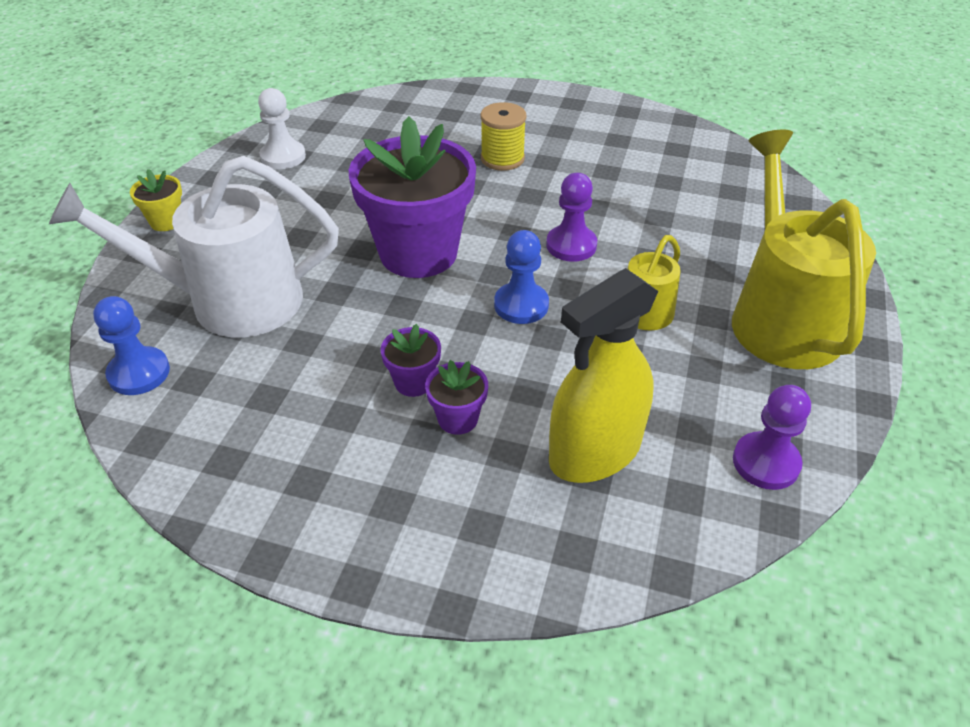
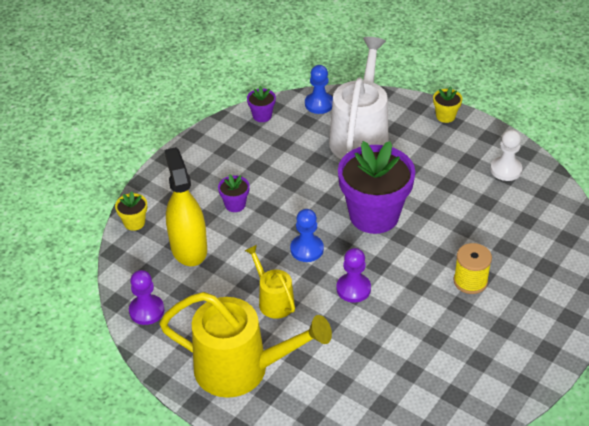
camera: 110 degrees right, 0 degrees up
purple flower pot [381,324,441,397] -> purple flower pot moved to [247,86,276,122]
none -> yellow flower pot [115,191,147,231]

